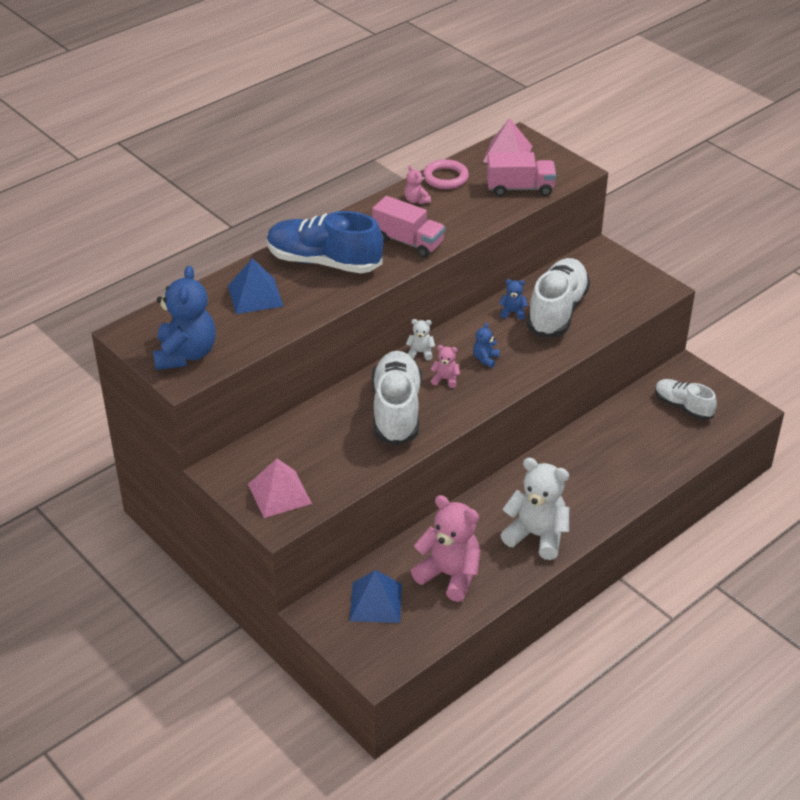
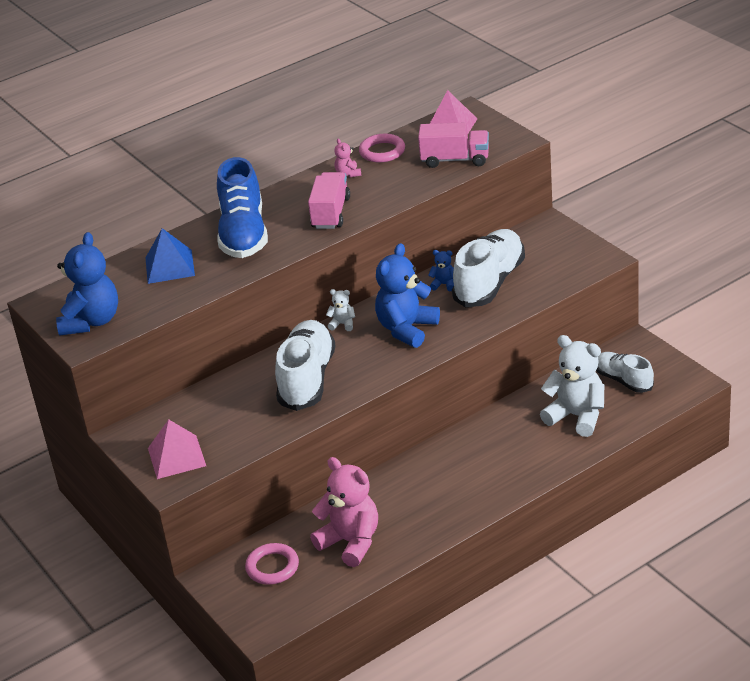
camera: 10 degrees right, 5 degrees down
blue shoe [267,211,383,273] -> blue shoe turned 120 degrees counterclockwise [217,157,268,258]
blue pyramid [350,570,402,623] -> pink ring [245,543,299,585]
pink truck [372,196,445,258] -> pink truck turned 120 degrees counterclockwise [308,172,350,229]
pink teddy bear [430,345,460,388] -> none
blue teddy bear [473,323,500,368] -> blue teddy bear [375,243,440,348], size x2.24
white teddy bear [501,458,569,560] -> white teddy bear moved to [540,335,604,437]

